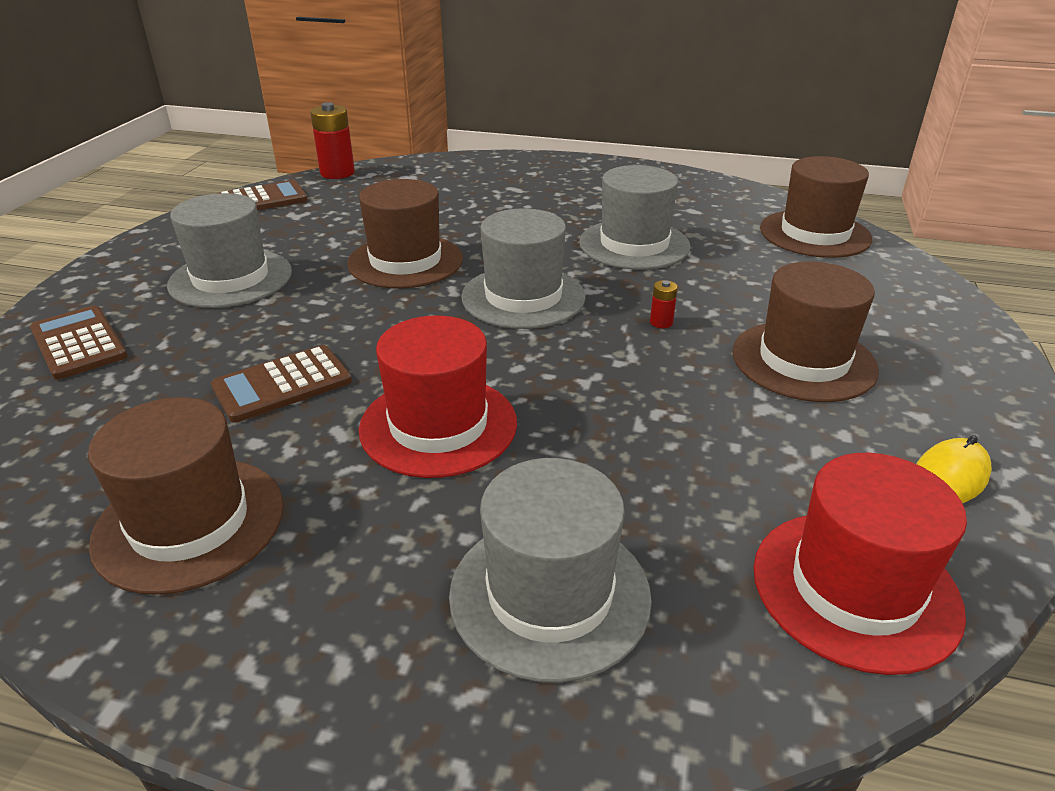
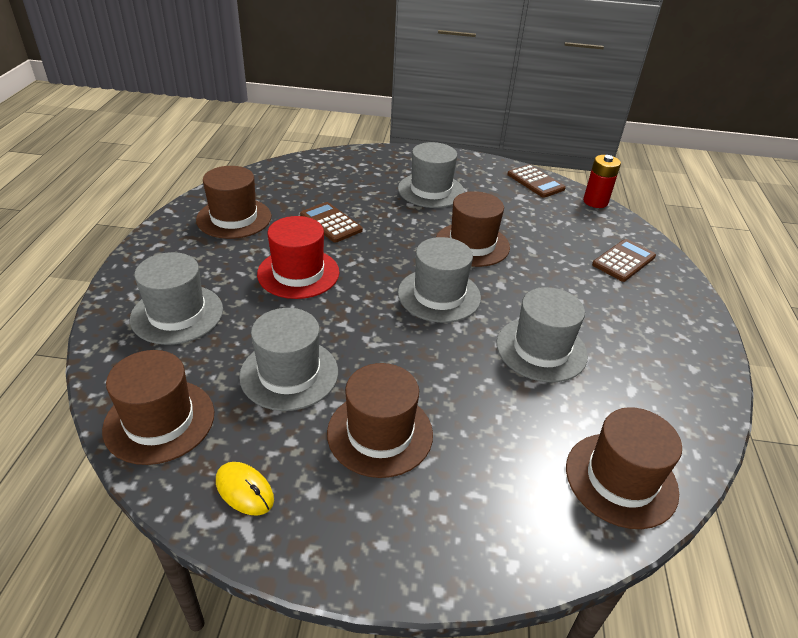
camera: 80 degrees right, 5 degrees up
brown calculator [30,305,128,380] -> brown calculator moved to [592,239,656,282]
red battery [650,280,678,328] -> none
red hat [753,453,967,675] -> brown hat [102,350,214,465]
none -> grey hat [239,308,338,411]

